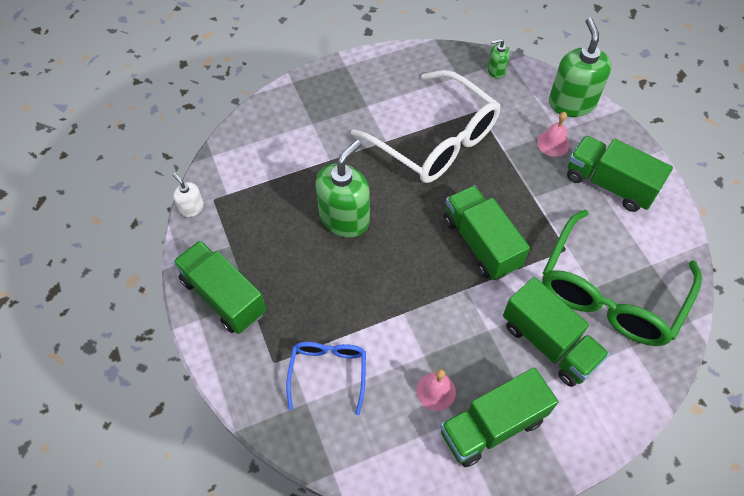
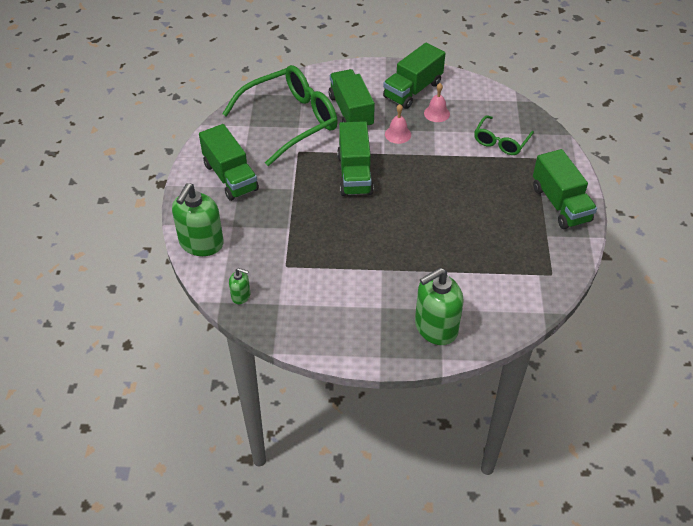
camera: 155 degrees left, 10 degrees down
white soap dispenser [173,173,204,217] -> none
blue glasses [286,342,366,415] -> green glasses [474,115,534,155]
green soap dispenser [316,140,370,237] -> green soap dispenser moved to [415,268,464,345]
white glasses [351,70,500,183] -> none
green truck [440,367,558,467] -> green truck turned 135 degrees clockwise [383,43,445,109]
pink bell [537,112,570,157] -> pink bell moved to [385,104,411,144]

